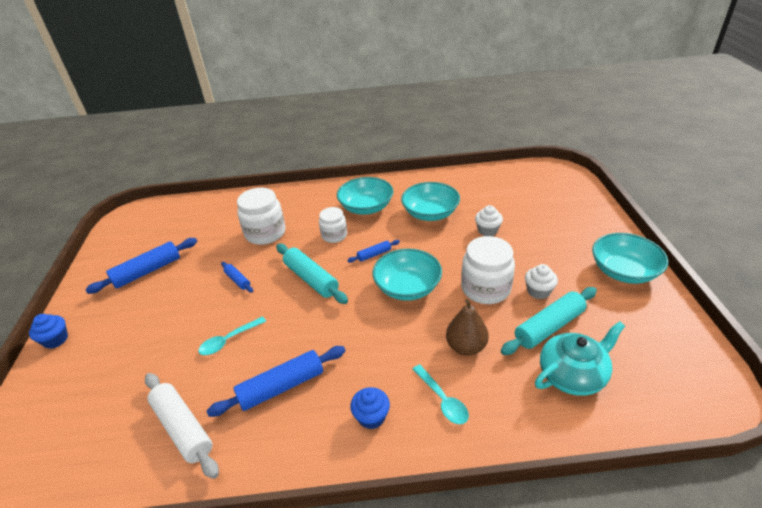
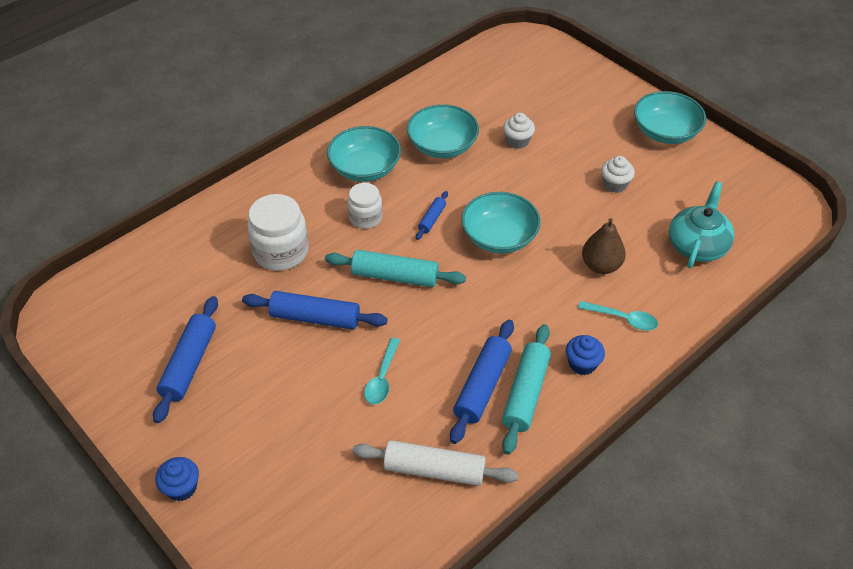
camera: 40 degrees left, 10 degrees up
blue rolling pin [221,262,253,293] -> blue rolling pin [242,291,388,329], size x1.92
white jar [461,236,515,304] -> none
turquoise rolling pin [501,287,597,355] -> turquoise rolling pin moved to [502,324,551,454]

